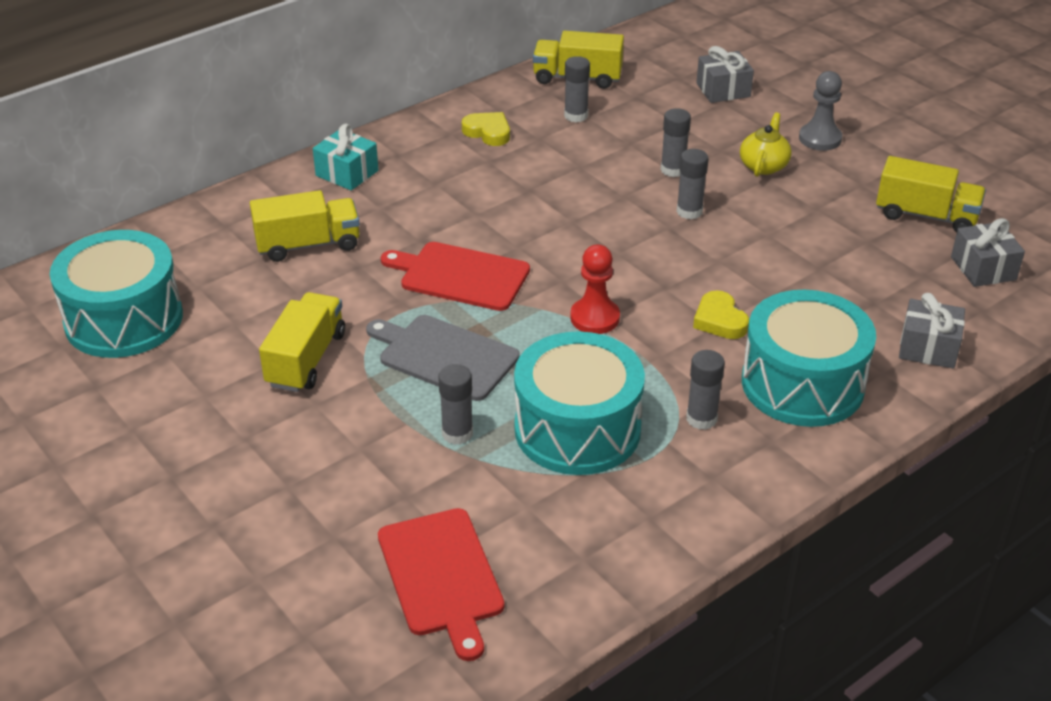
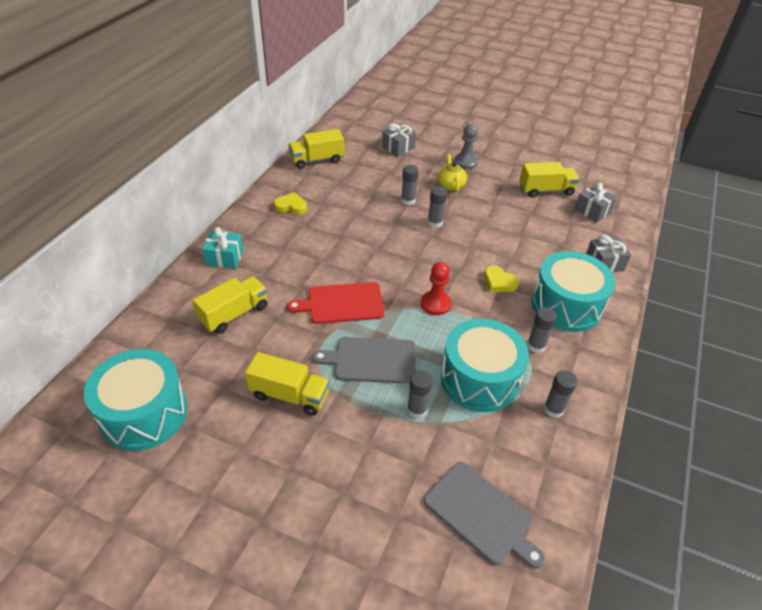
camera: 30 degrees left, 5 degrees up
yellow truck [259,292,345,392] -> yellow truck turned 120 degrees clockwise [245,352,330,416]
red cutting board [378,508,504,661] -> grey cutting board [424,462,545,569]
grey glue stick [564,56,590,122] -> grey glue stick moved to [544,370,578,418]

